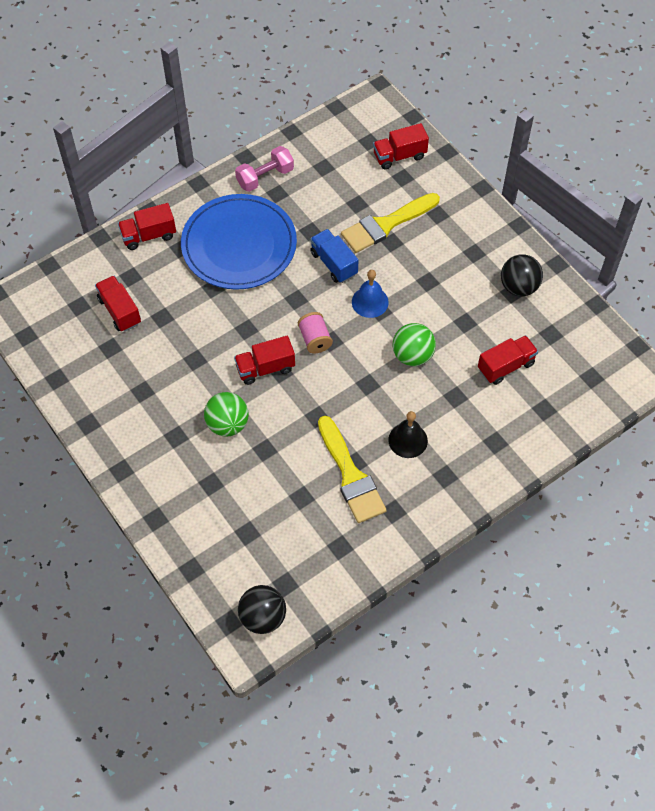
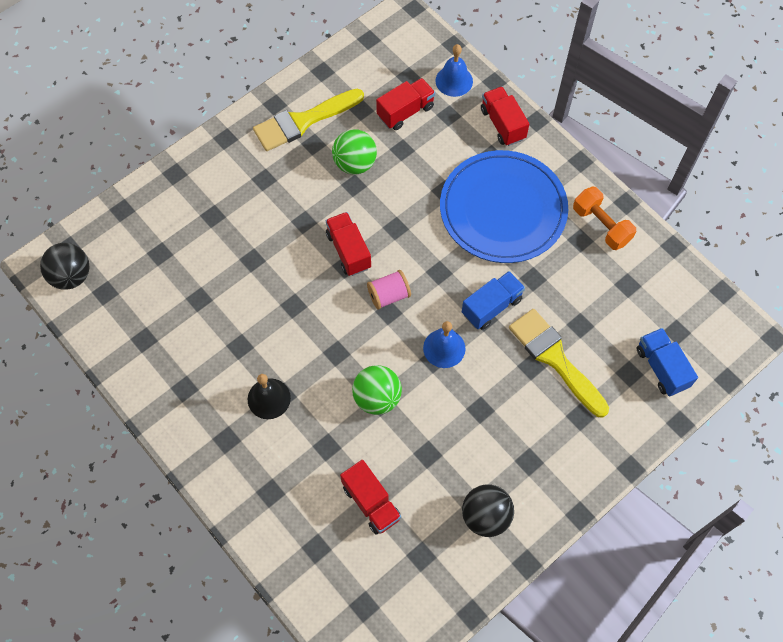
camera: 85 degrees right, 5 degrees up
green ball [204,392,249,437] -> green ball moved to [332,129,377,175]
pink dumbbell [235,146,294,192] -> orange dumbbell [573,186,636,250]
yellow brush [318,416,386,523] -> yellow brush moved to [253,89,364,151]
red truck [373,123,429,169] -> blue truck [637,328,698,396]
none -> blue bell [435,44,473,97]

